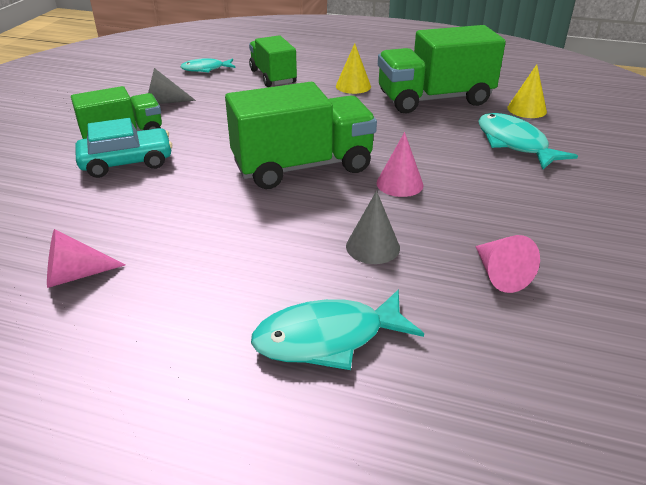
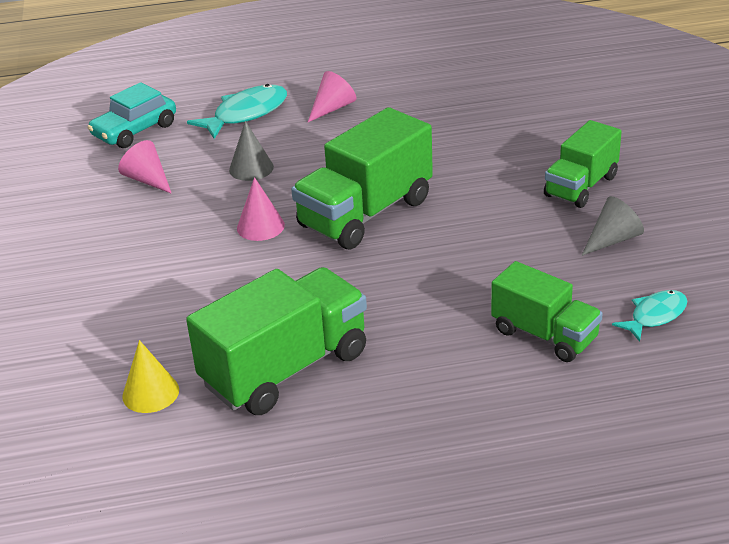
camera: 155 degrees right, 0 degrees up
pink cone [47,229,125,288] -> pink cone moved to [308,71,356,122]
turquoise car [75,118,173,178] -> turquoise car moved to [87,82,176,148]
yellow cone [336,43,371,94] -> none
turquoise fish [478,113,578,169] -> none

